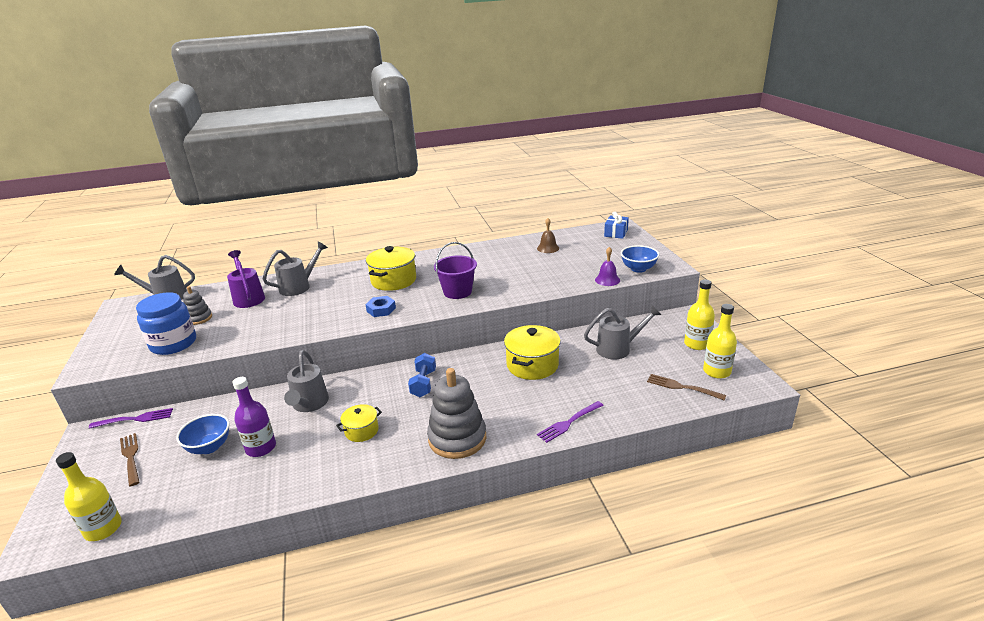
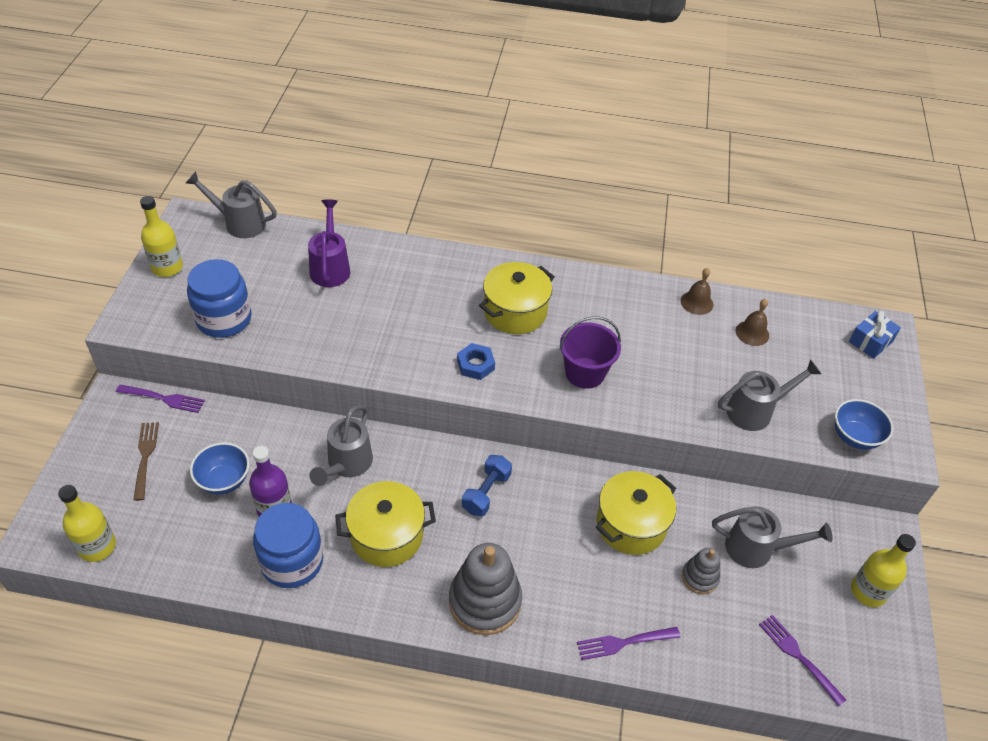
camera: 20 degrees right, 20 degrees up
grey stacking toy [183,286,212,325] -> grey stacking toy moved to [682,548,720,594]
grey watering can [263,241,328,296] -> grey watering can moved to [718,359,821,431]
yellow pot [336,404,382,442] -> yellow pot [335,481,436,567], size x1.75
purple bell [595,247,620,286] -> none
brown fork [647,374,726,401] -> purple fork [759,615,846,707]
yellow bottle [703,304,737,379] -> yellow bottle moved to [140,196,183,277]
none -> blue jar [253,503,323,588]
none -> brown bell [681,268,713,315]

